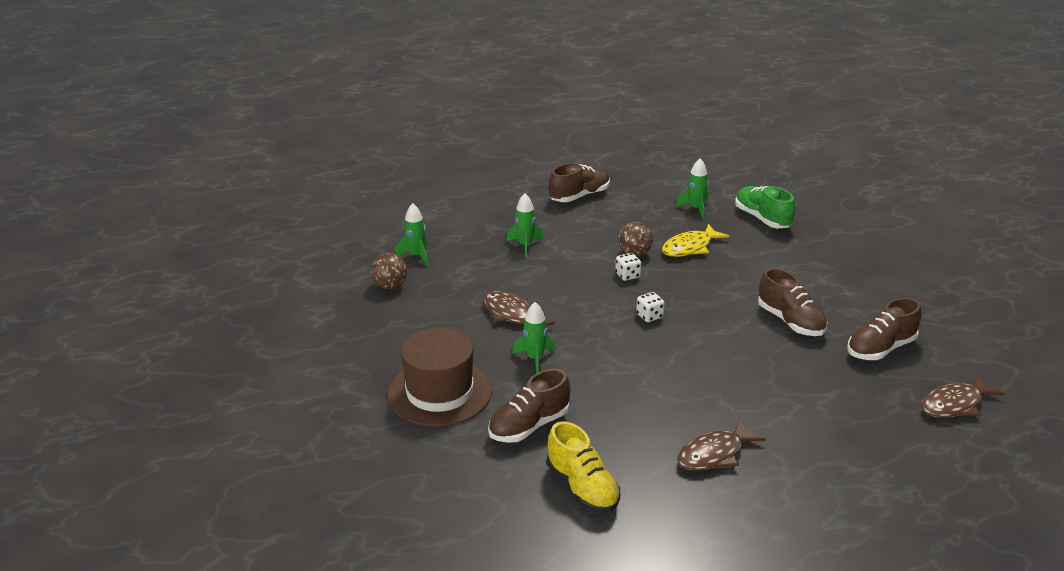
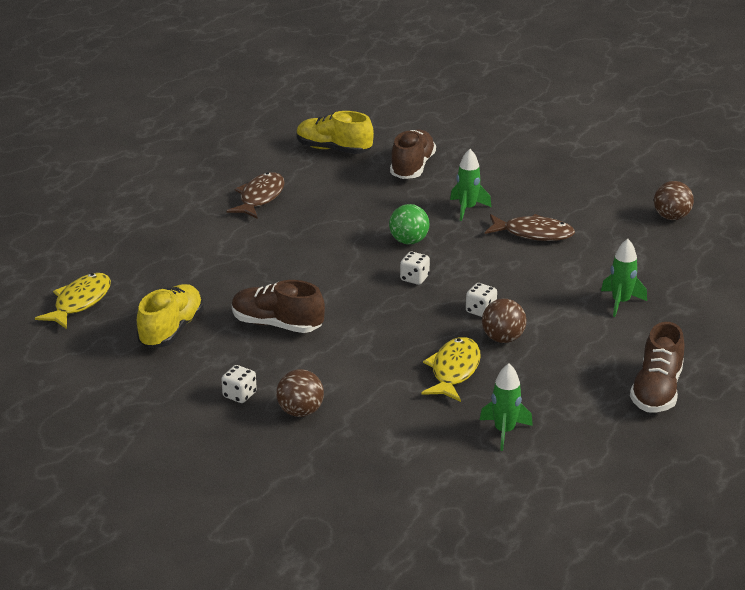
camera: 145 degrees right, 0 degrees up
brown hat [387,327,492,427] -> none
green rocket [395,203,428,266] -> none
green shoe [735,186,795,228] -> none
brown shoe [847,298,922,360] -> yellow shoe [137,284,203,348]
brown fish [921,374,1004,418] -> yellow fish [35,273,111,329]
none -> white dice [221,365,257,403]
none -> brown ball [276,369,324,417]
none -> green ball [389,204,430,244]

